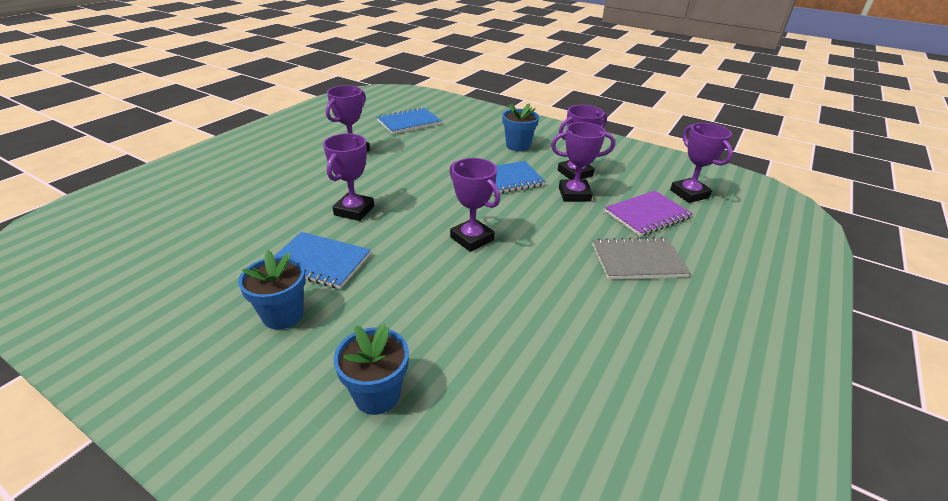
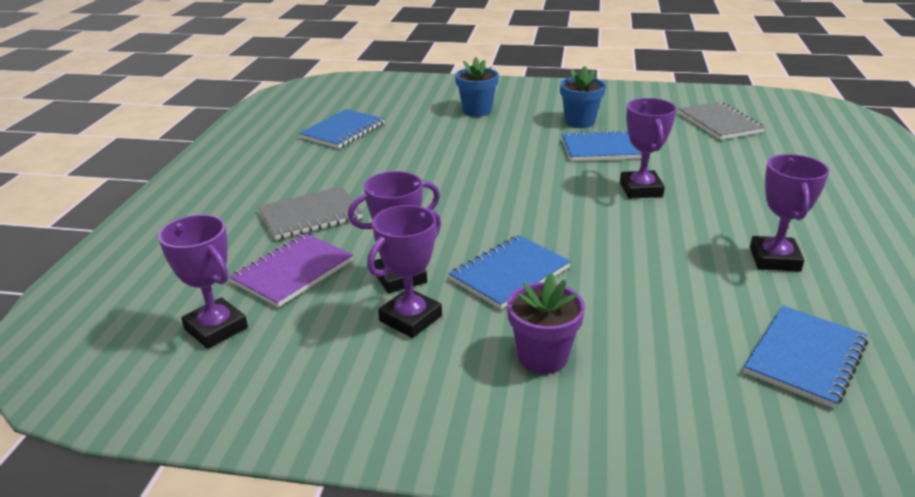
camera: 160 degrees right, 5 degrees down
purple trophy [450,158,500,252] -> none
blue flower pot [502,103,539,151] -> purple flower pot [507,273,585,374]
none -> blue notebook [299,109,385,149]
none -> grey notebook [678,102,765,140]

